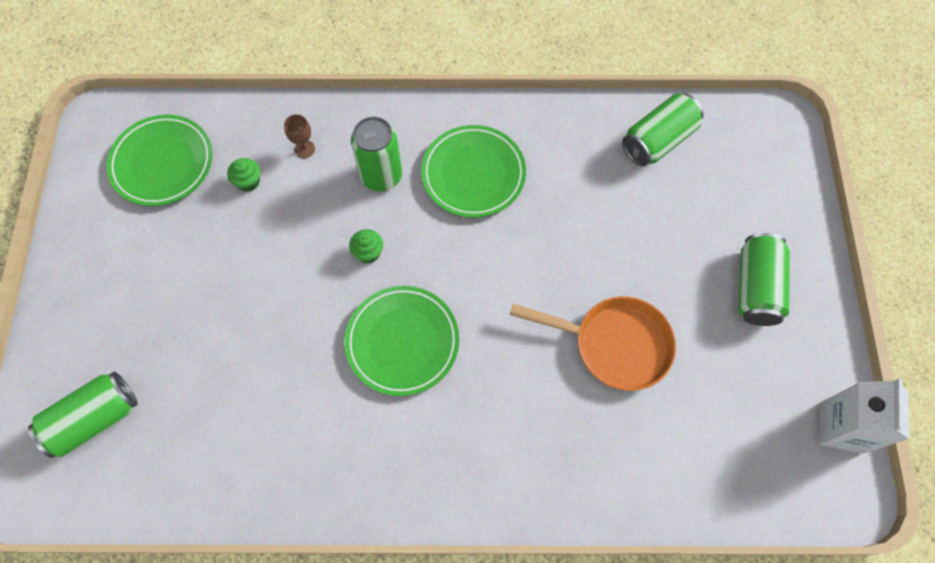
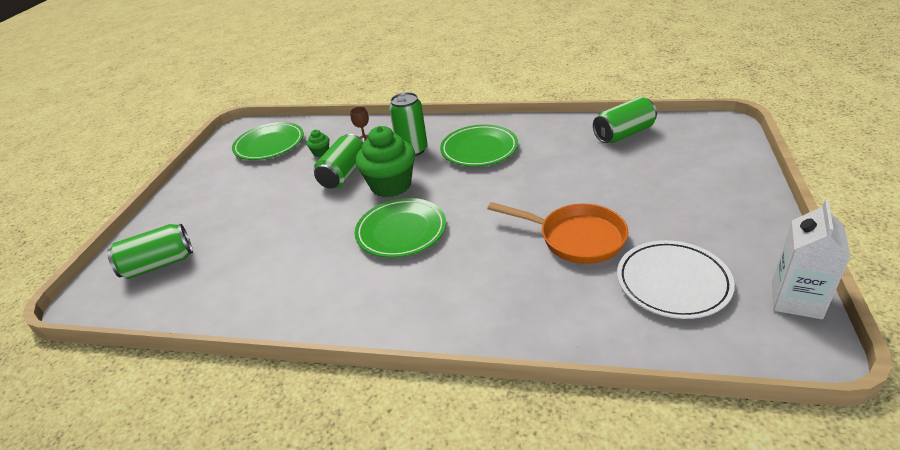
camera: 15 degrees right, 30 degrees down
green cupcake [349,229,383,263] -> green cupcake [355,126,415,197], size x2.30
green can [738,233,790,326] -> green can moved to [314,134,364,188]
none -> white plate [617,240,735,319]

